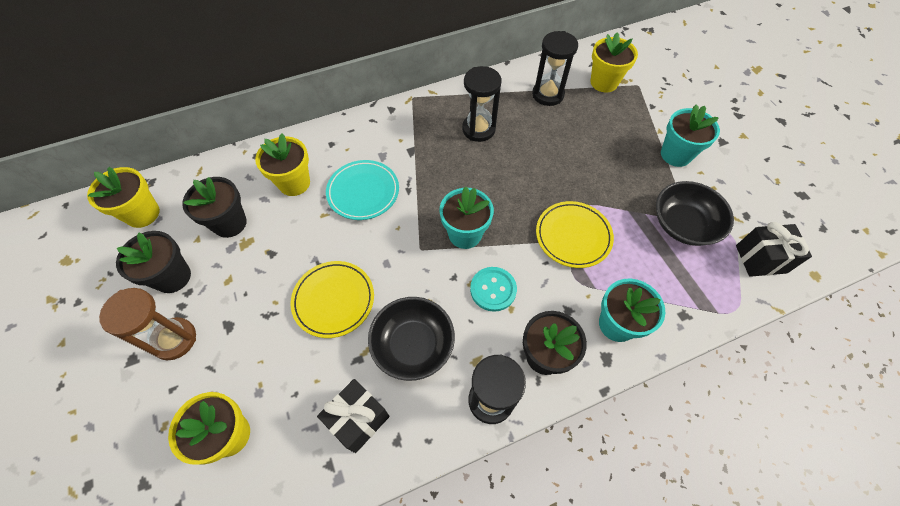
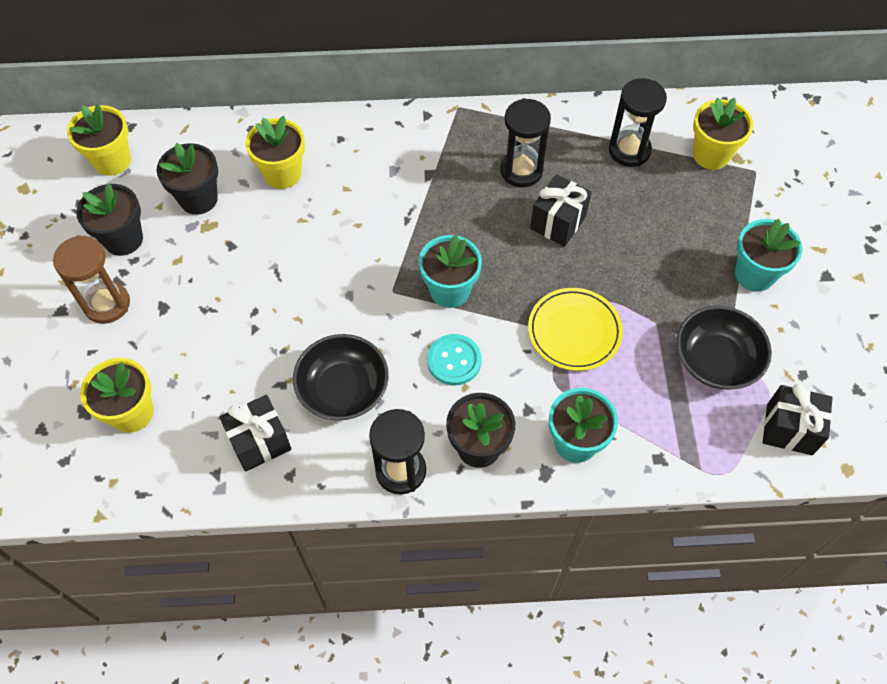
camera: 20 degrees right, 0 degrees up
yellow plate [291,261,374,338] -> none
turquoise plate [326,160,399,220] -> none
none -> black gift [530,174,592,247]

